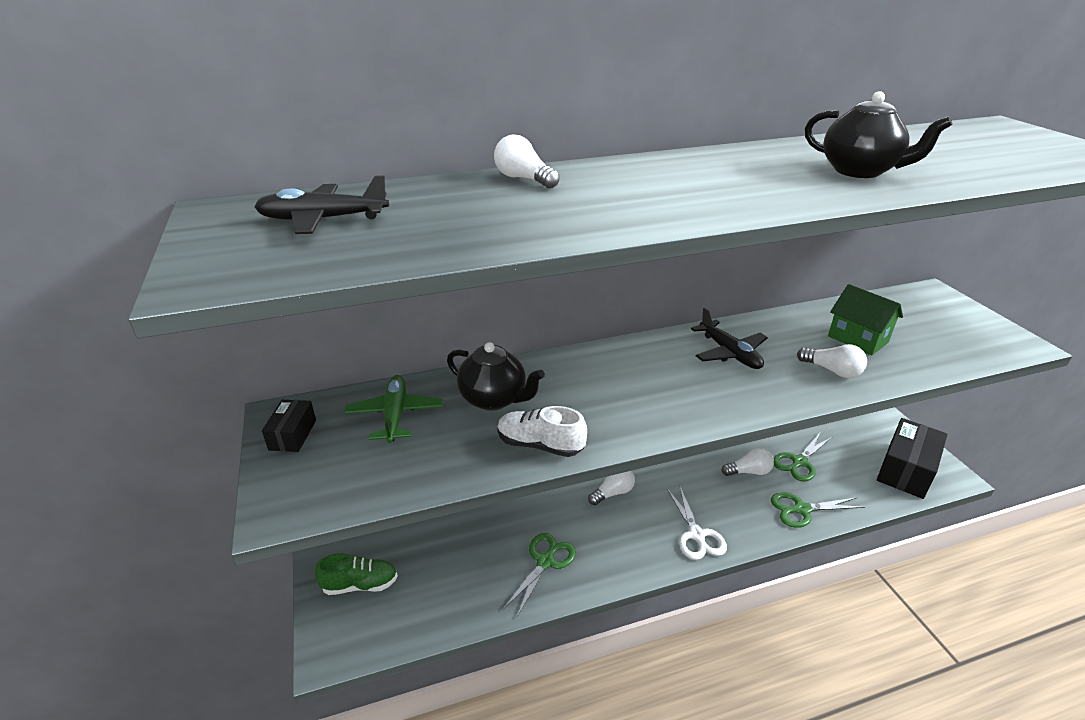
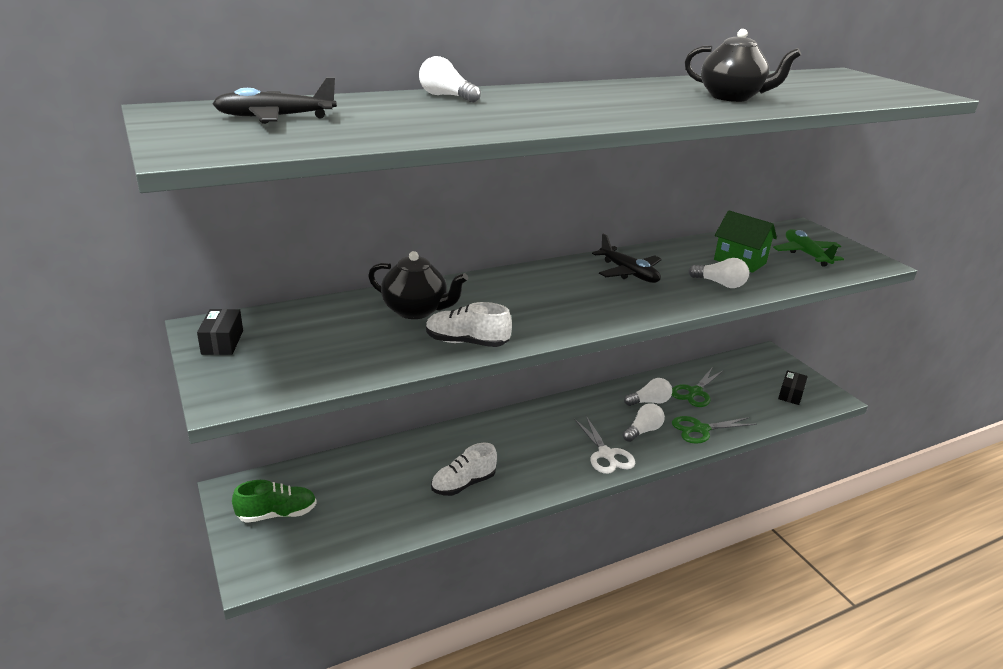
camera: 10 degrees left, 5 degrees down
green plane [344,375,443,443] -> green plane moved to [773,229,844,267]
green scissors [503,533,576,617] -> white shoe [431,443,497,496]
white light bulb [588,471,635,505] -> white light bulb moved to [623,403,665,442]
black box [877,418,948,499] -> black box [778,370,808,405], size x0.50

